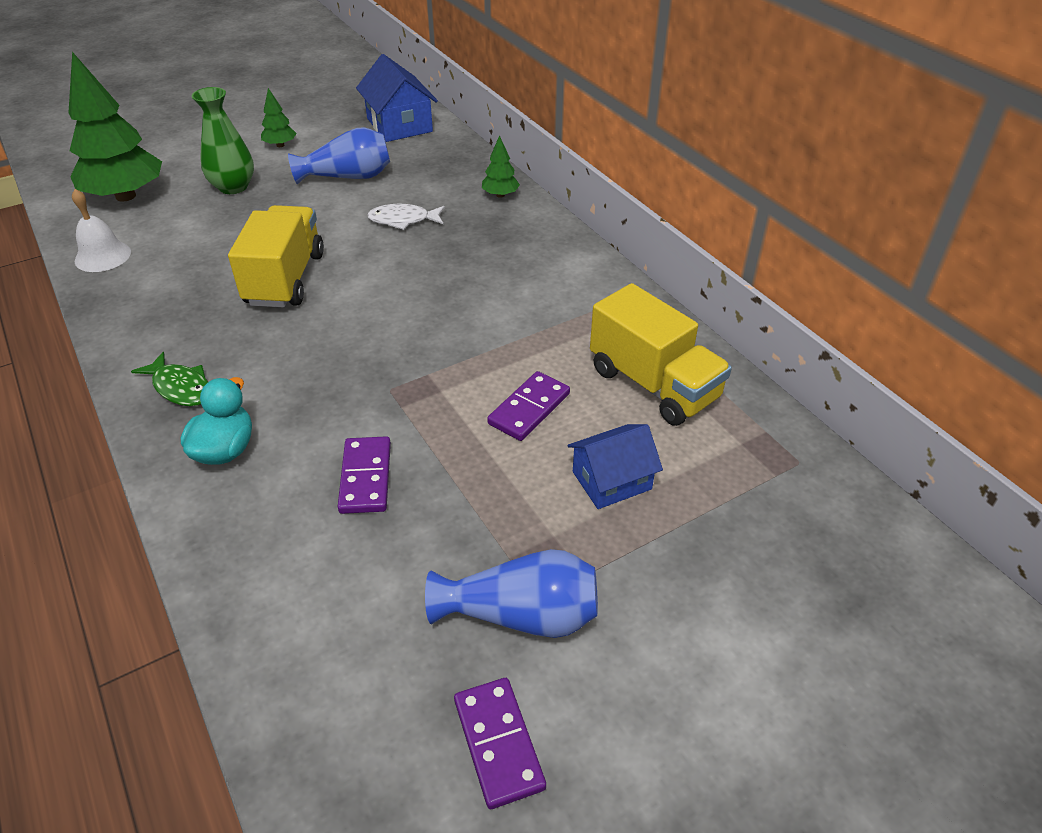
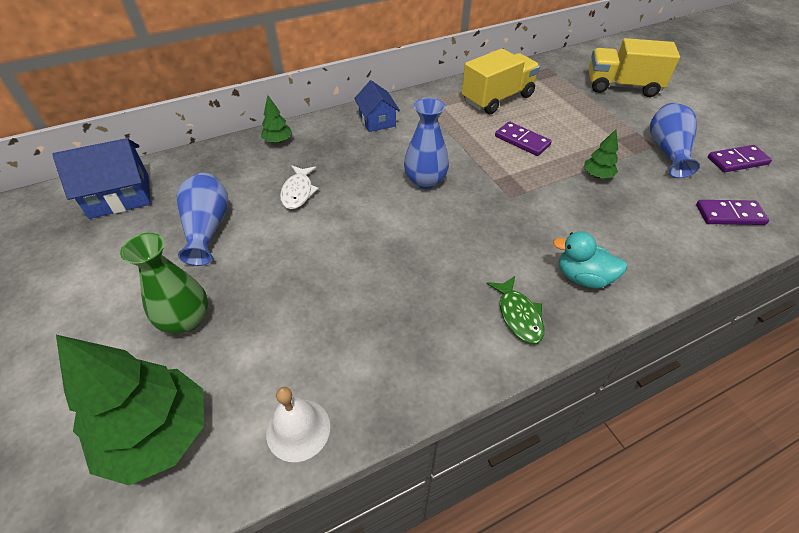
camera: 85 degrees left, 5 degrees up
green fish [131,352,208,406] -> green fish turned 120 degrees clockwise [486,276,544,344]
yellow truck [228,205,324,308] -> yellow truck moved to [589,38,680,97]
green tree [261,88,297,147] -> green tree moved to [584,129,618,179]
purple domino [338,436,391,514] -> purple domino moved to [696,200,769,225]
blue house [568,424,663,509] -> blue house moved to [354,80,400,132]
none -> blue vase [404,98,449,189]

